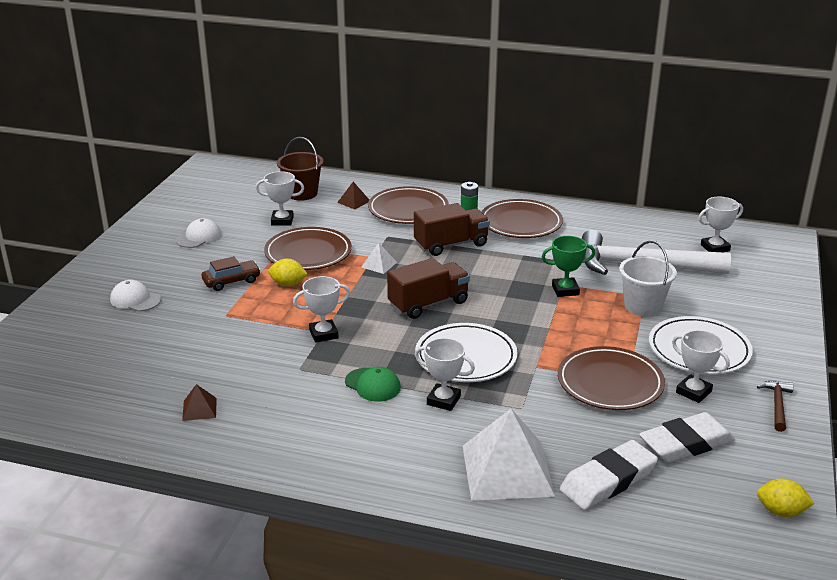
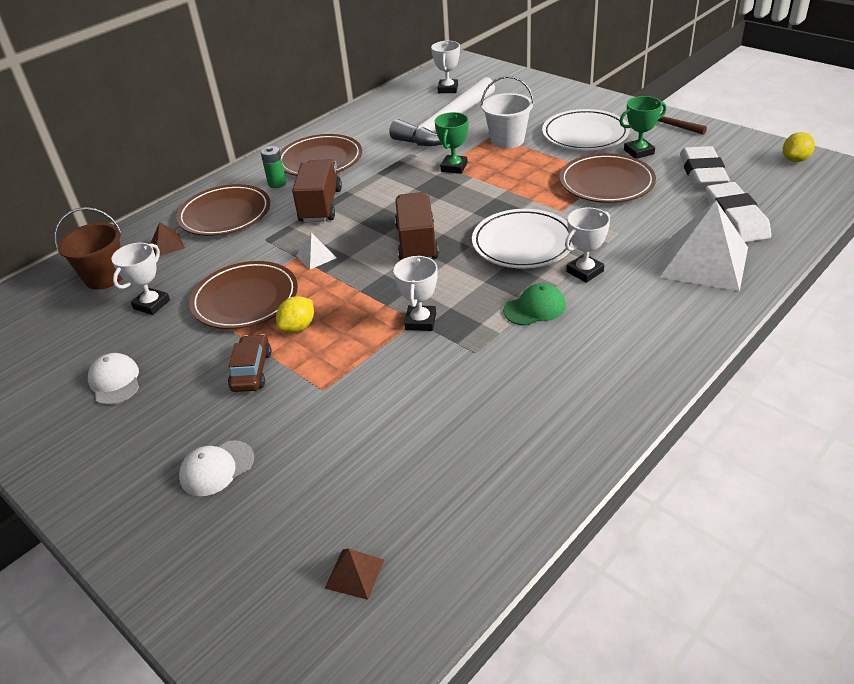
camera: 60 degrees left, 10 degrees up
brown pyramid [182,384,217,421] -> brown pyramid moved to [324,548,384,600]
white trophy [672,330,730,403] -> green trophy [619,96,666,159]

